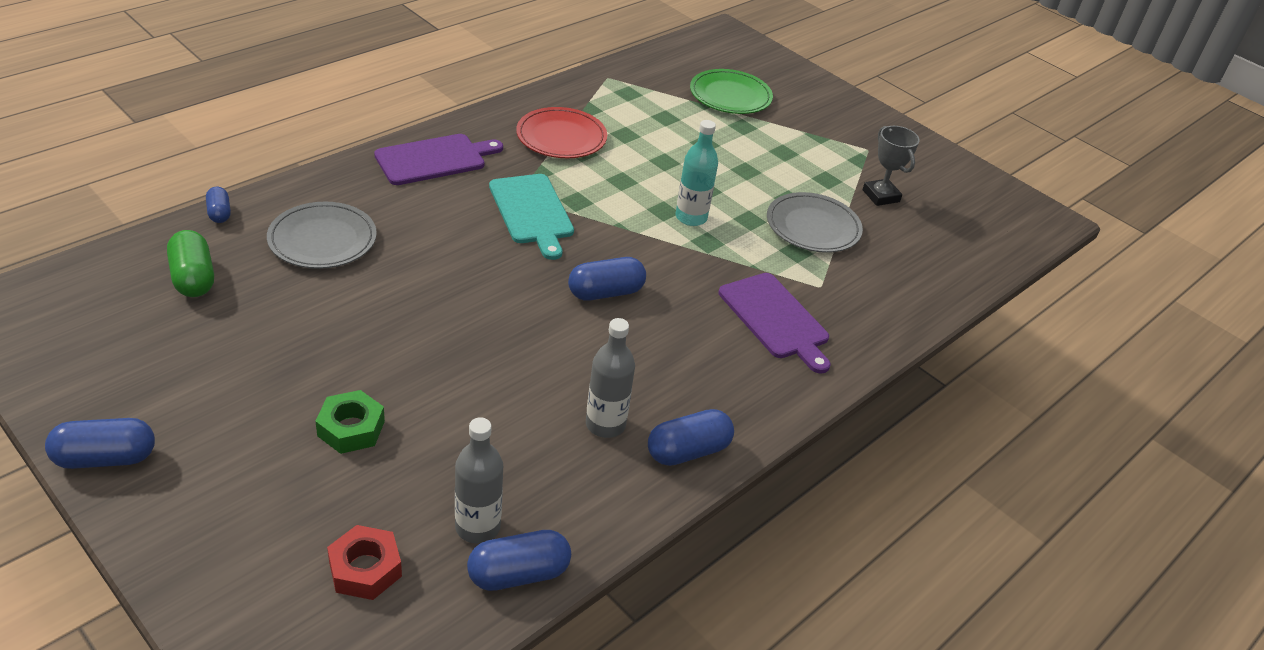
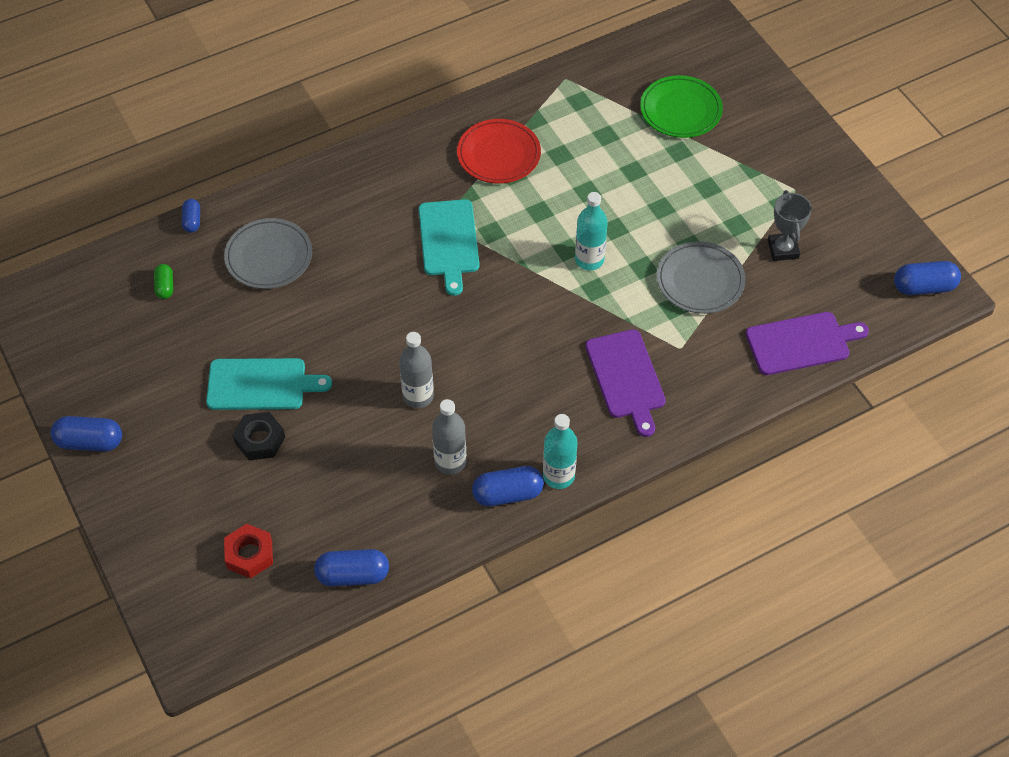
camera: 20 degrees right, 15 degrees up
green capsule [167,230,214,297] -> green capsule [154,264,173,299], size x0.59
green nut [315,390,385,454] -> black nut [233,412,285,461]
purple cutting board [374,134,503,185] -> purple cutting board moved to [746,312,869,375]
grey bottle [455,417,503,544] -> grey bottle moved to [399,332,434,408]
blue capsule [568,257,646,301] -> blue capsule moved to [894,261,961,295]
none -> turquoise cutting board [206,358,332,410]
none -> turquoise bottle [543,414,577,489]

